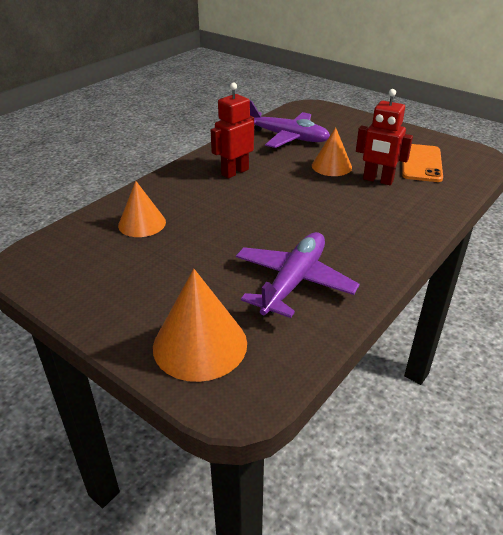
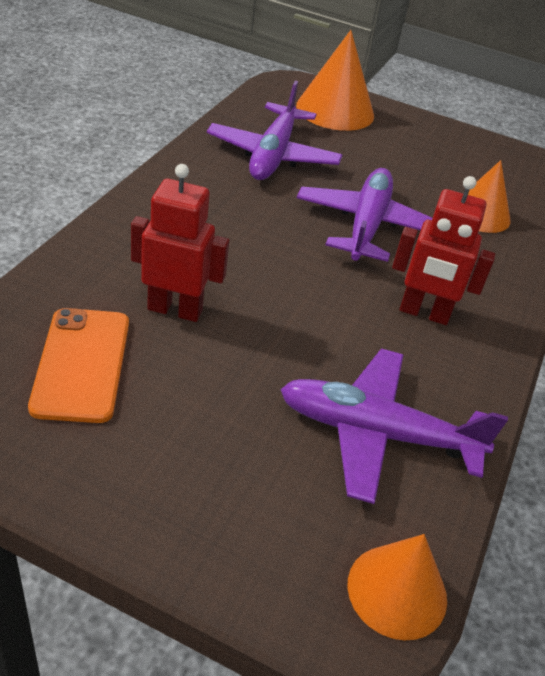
camera: 160 degrees right, 5 degrees up
red robot [211,82,254,179] -> red robot turned 75 degrees clockwise [392,176,495,325]
orange cone [312,127,352,176] -> orange cone moved to [347,534,447,640]
none -> purple plane [297,168,432,262]

